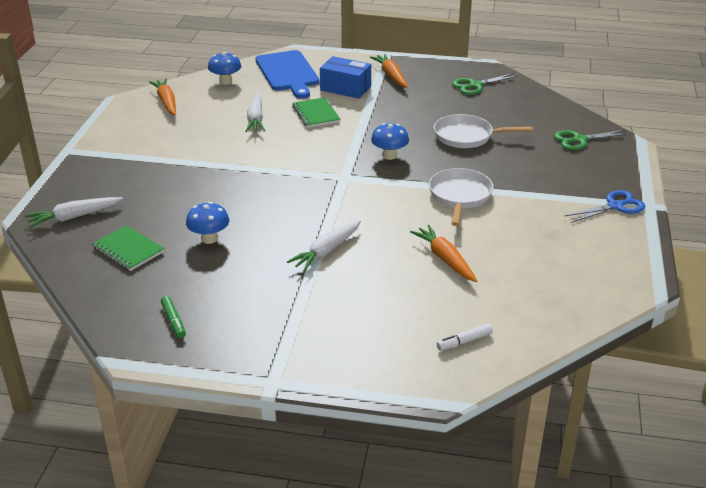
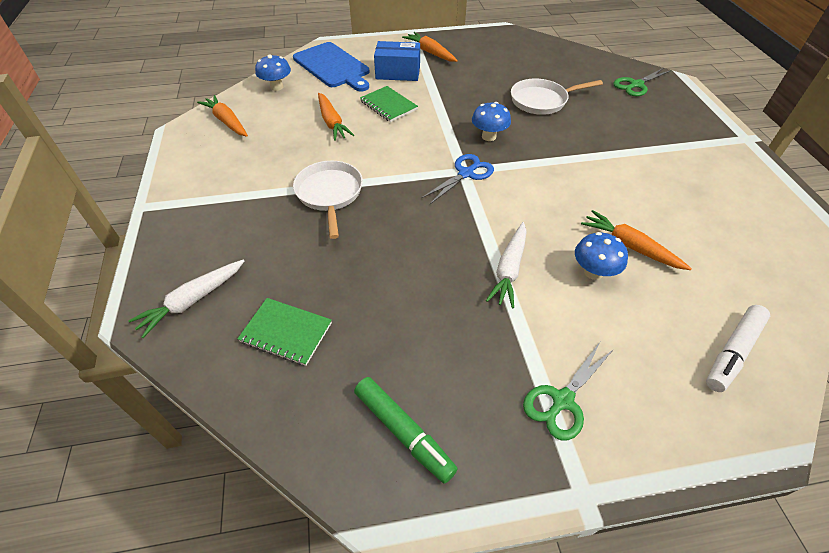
camera: 20 degrees left, 15 degrees up
green marker [161,296,186,338] -> green marker [354,377,458,484], size x1.65
blue mushroom [186,202,229,244] -> blue mushroom moved to [575,232,628,280]
white carrot [245,92,265,132] -> orange carrot [318,93,354,141]
white pan [429,168,493,226] -> white pan moved to [293,161,363,239]
white marker [437,323,493,351] -> white marker [706,305,770,392], size x1.65
green scissors [452,73,518,95] -> green scissors moved to [523,342,614,441]
blue scissors [565,190,645,223] -> blue scissors moved to [421,154,494,204]

